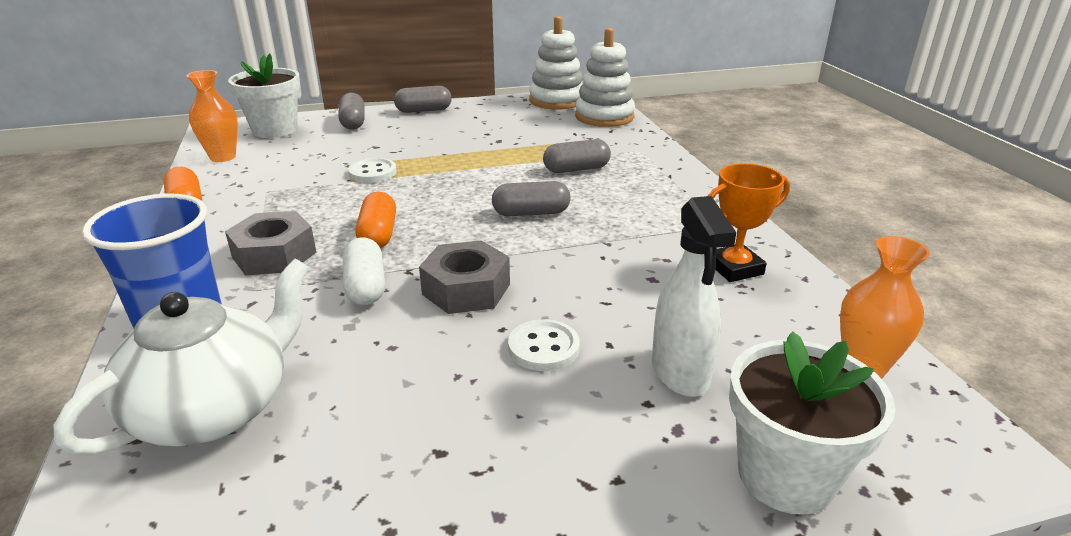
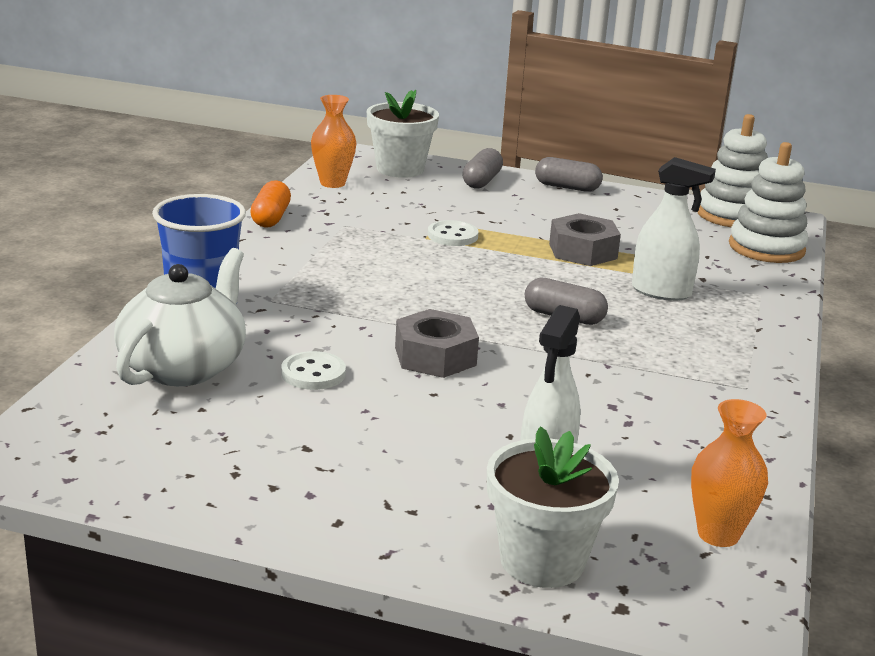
camera: 30 degrees right, 5 degrees down
white teapot [54,259,309,456] -> white teapot turned 45 degrees counterclockwise [114,248,246,386]
grey nut [225,211,316,275] -> grey nut moved to [549,213,621,266]
white capsule [343,237,385,305] -> none
orange capsule [356,192,396,248] -> none
white button [508,319,580,371] -> white button moved to [281,351,346,390]
grey capsule [543,139,611,173] -> white spray bottle [632,157,716,301]
orange trophy [708,163,790,282] -> none

